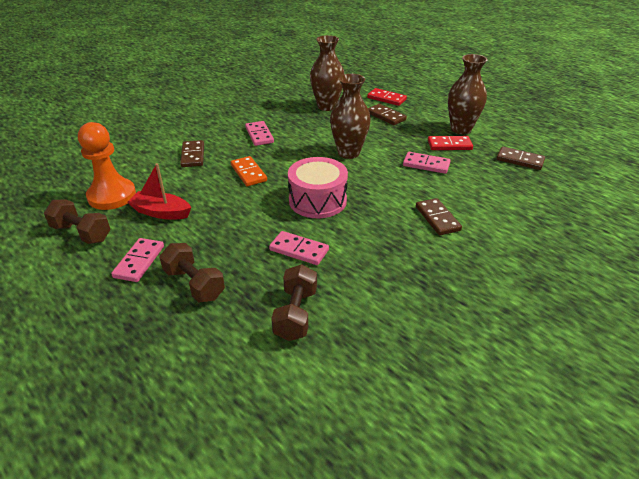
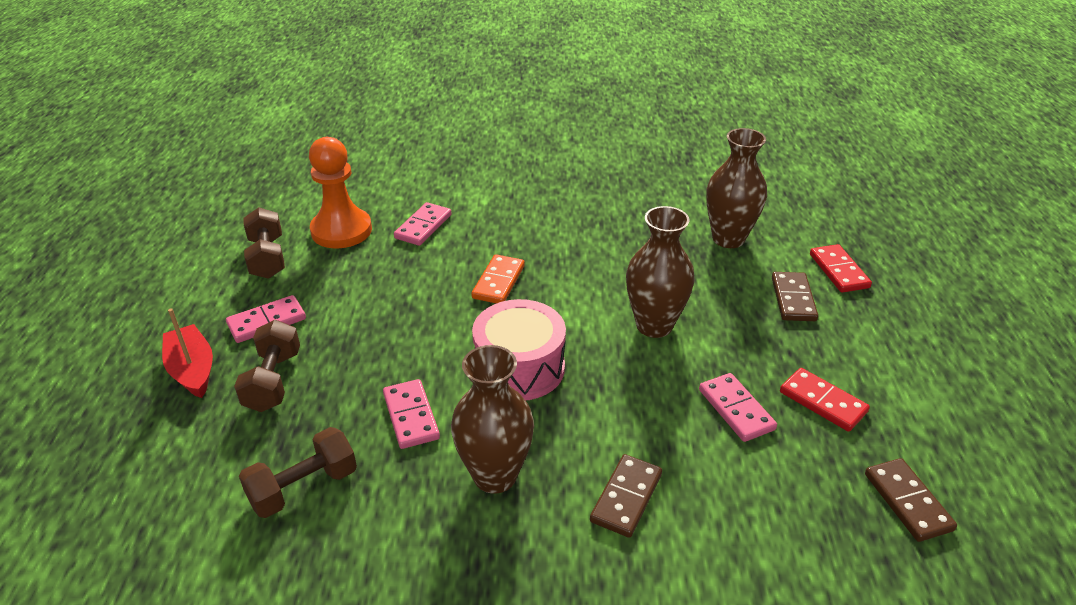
camera: 45 degrees right, 0 degrees up
red boat [127,163,191,219] -> red boat moved to [162,308,213,398]
brown domino [180,140,204,167] -> none
pink domino [245,121,274,146] -> pink domino moved to [394,202,452,246]
brown vase [448,54,487,134] -> brown vase moved to [451,345,534,494]

